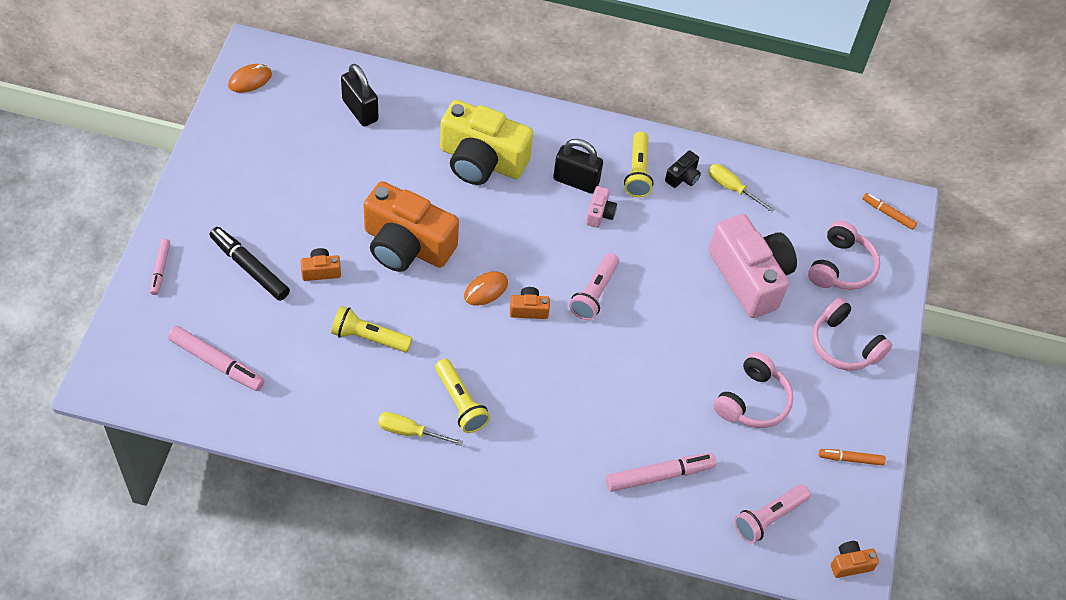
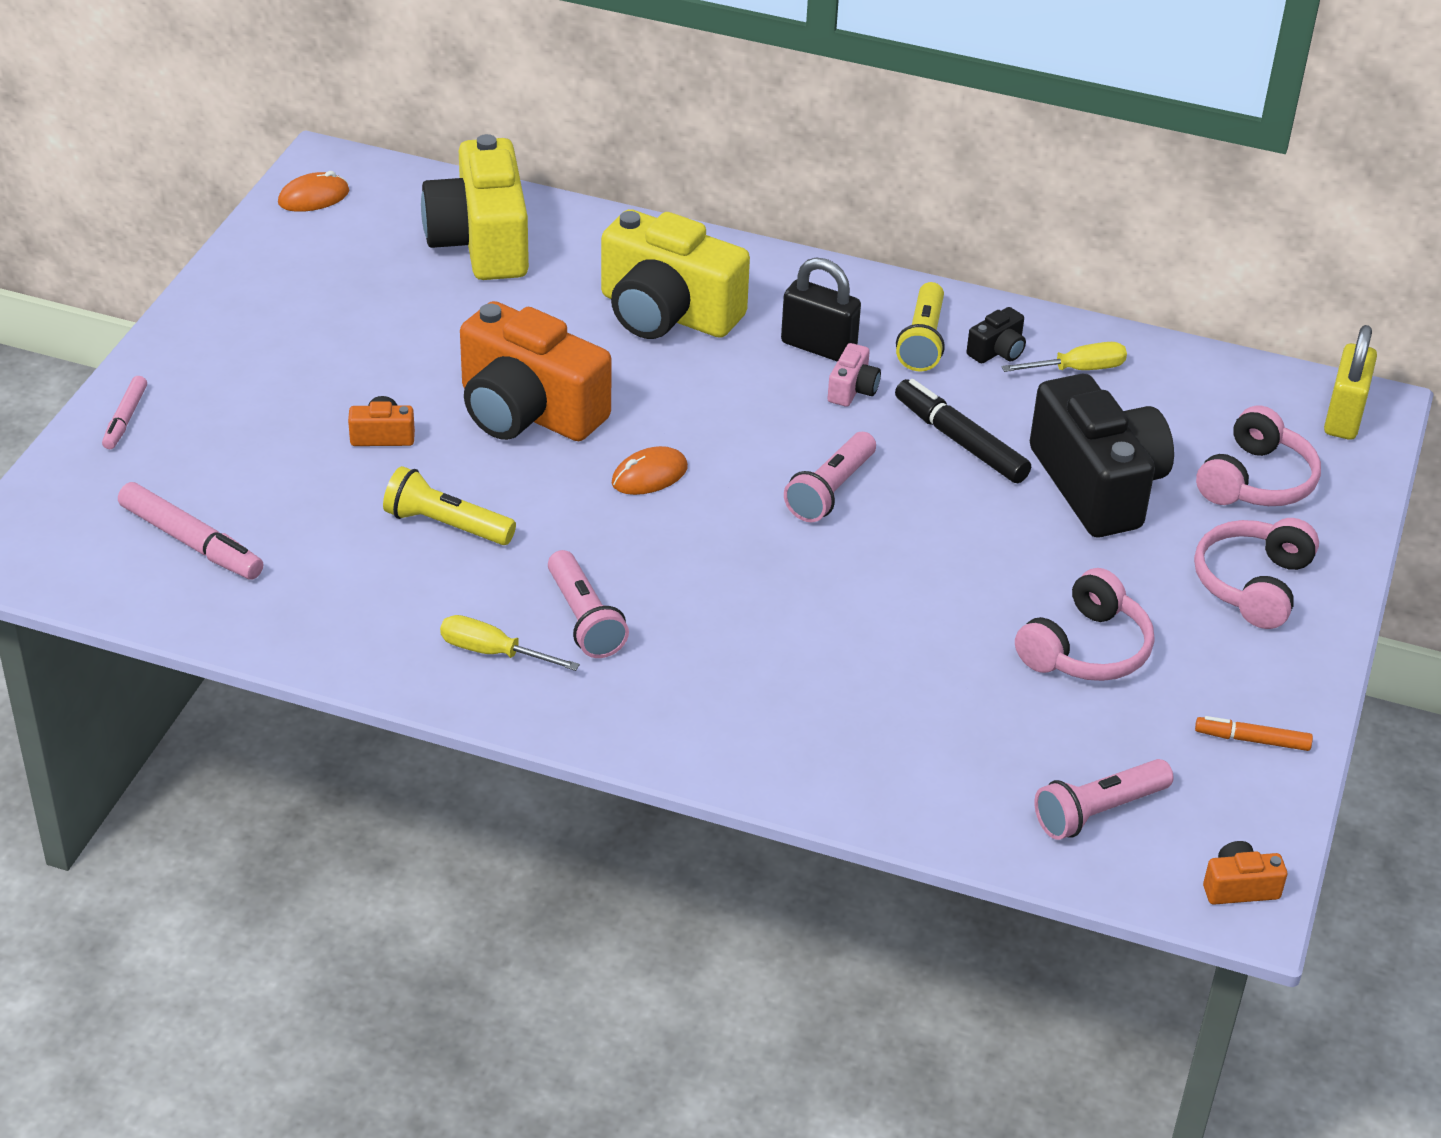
camera: 10 degrees right, 15 degrees down
black marker [210,227,290,301] -> black marker moved to [895,379,1031,483]
black padlock [341,64,378,127] -> yellow camera [421,134,529,280]
yellow flashlight [435,359,490,433] -> pink flashlight [548,550,629,658]
orange camera [510,287,550,319] -> none
pink marker [606,453,716,492] -> none
yellow screwdriver [708,164,774,212] -> yellow screwdriver turned 120 degrees clockwise [1002,342,1127,372]
pink camera [709,214,797,318] -> black camera [1030,374,1174,537]
pink headphones [812,297,892,370] -> pink headphones turned 60 degrees clockwise [1194,518,1319,629]
orange marker [862,193,917,230] -> yellow padlock [1324,325,1377,440]

